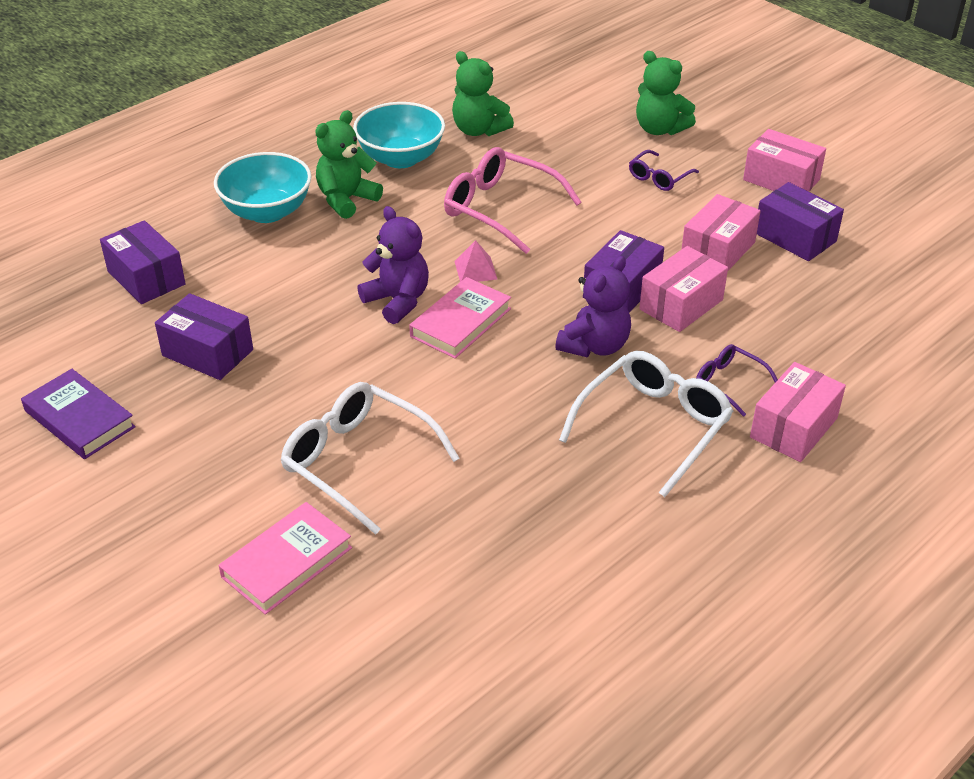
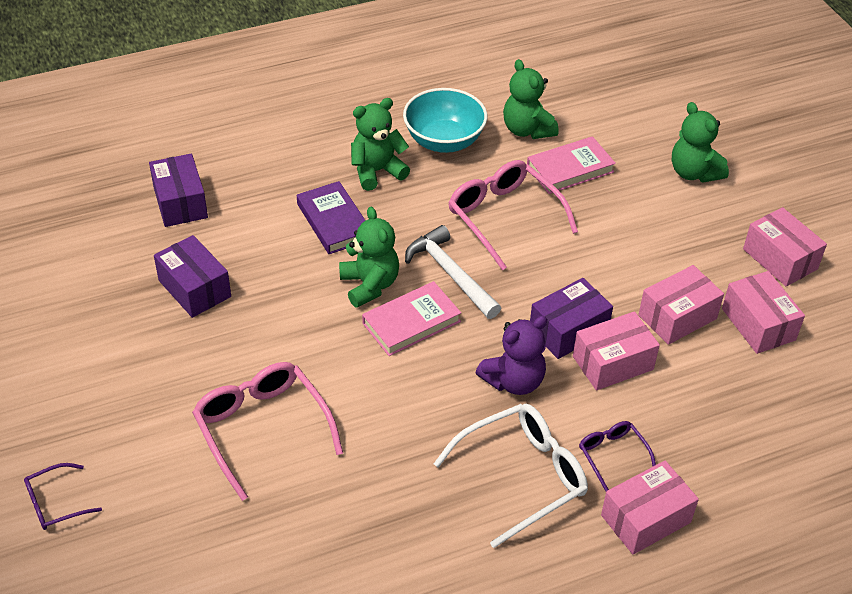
camera: 20 degrees right, 5 degrees up
purple book [21,369,136,459] -> purple book moved to [297,181,365,254]
turquoise bowl [214,152,312,223] -> none
pink book [219,502,352,615] -> pink book moved to [527,136,616,194]
white glasses [281,382,460,535] -> pink glasses [192,362,343,501]
purple teddy bear [357,206,429,324] -> green teddy bear [339,207,399,308]
pink pyramid [454,240,497,282] -> white hammer [405,225,501,319]
purple glasses [629,150,699,191] -> purple glasses moved to [24,463,102,530]
purple box [757,182,844,261] -> pink box [722,271,805,354]

